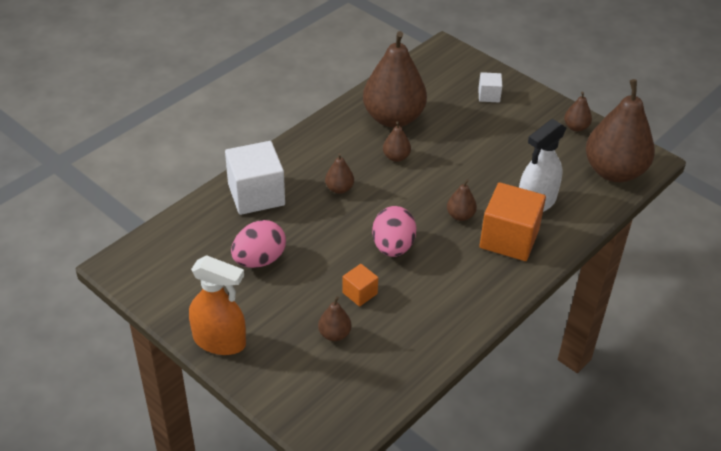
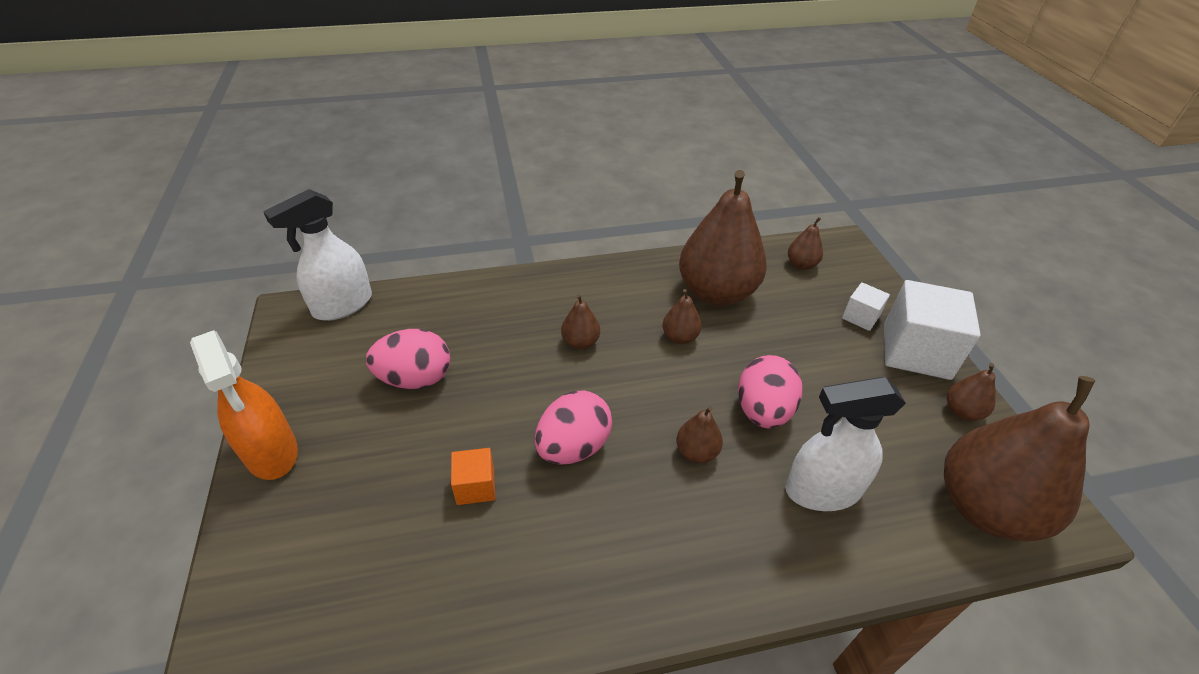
camera: 35 degrees right, 0 degrees up
white cube [225,141,285,215] -> white cube moved to [884,280,981,380]
brown pear [318,296,351,341] -> brown pear moved to [788,217,823,270]
orange cube [479,182,546,261] -> none
none -> white spray bottle [263,189,372,321]
none -> pink egg [738,355,802,428]

